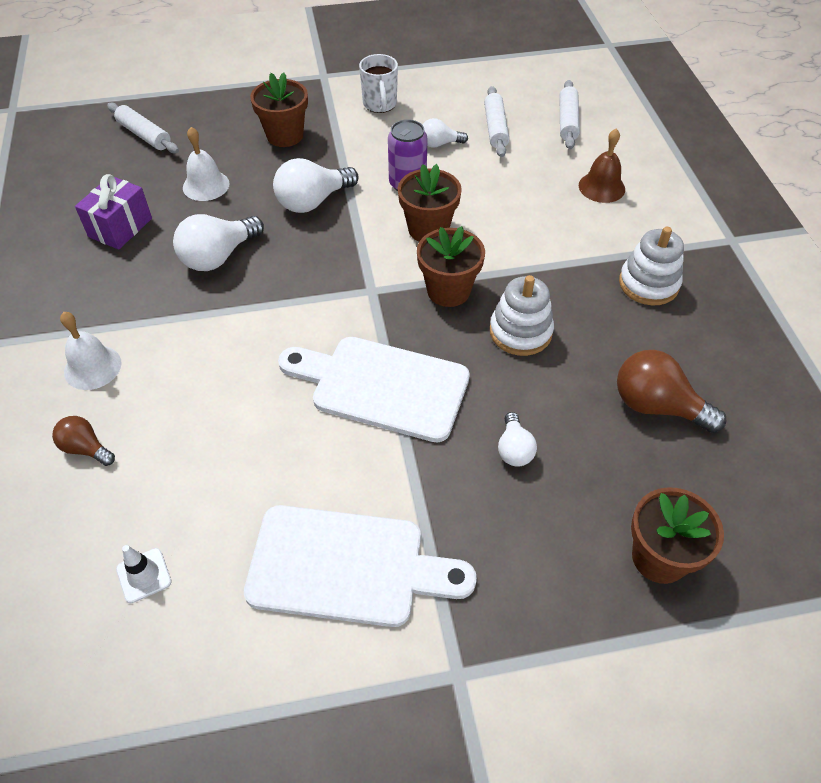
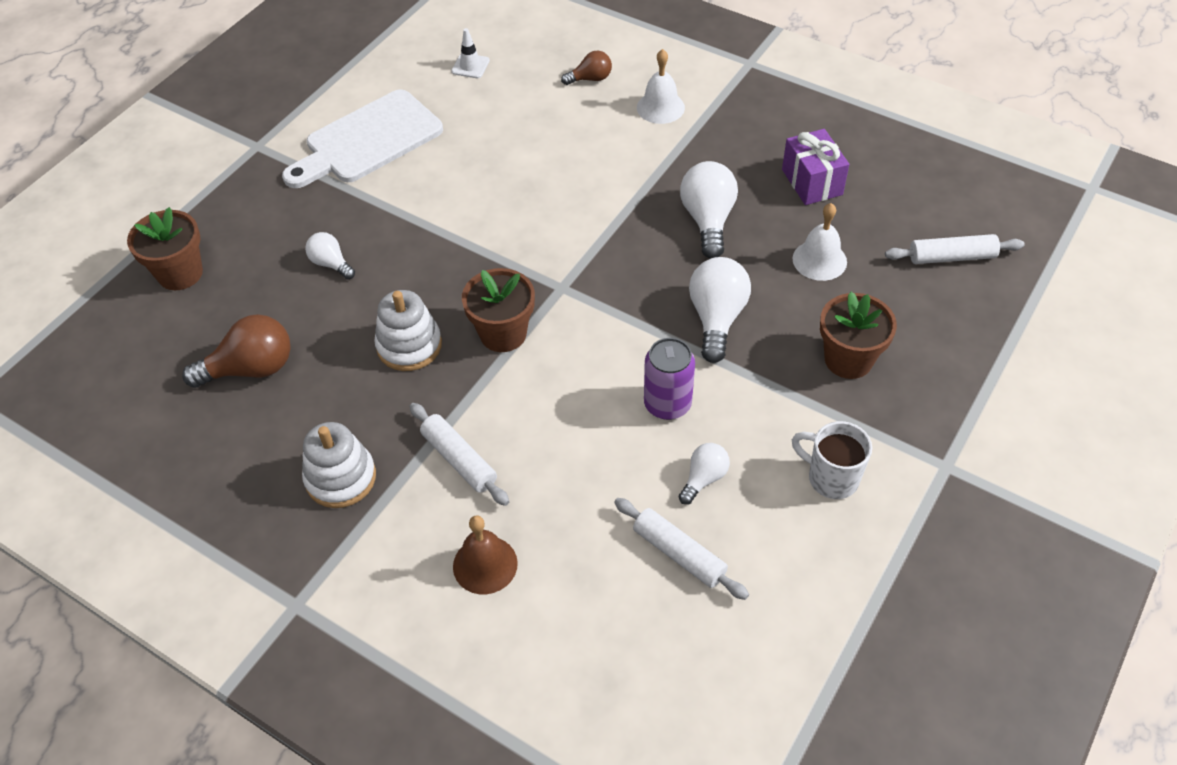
camera: 135 degrees right, 0 degrees up
white cutting board [278,337,470,443] -> none
brown flower pot [398,164,462,242] -> none
white rolling pin [559,80,580,149] -> white rolling pin moved to [410,403,509,506]

